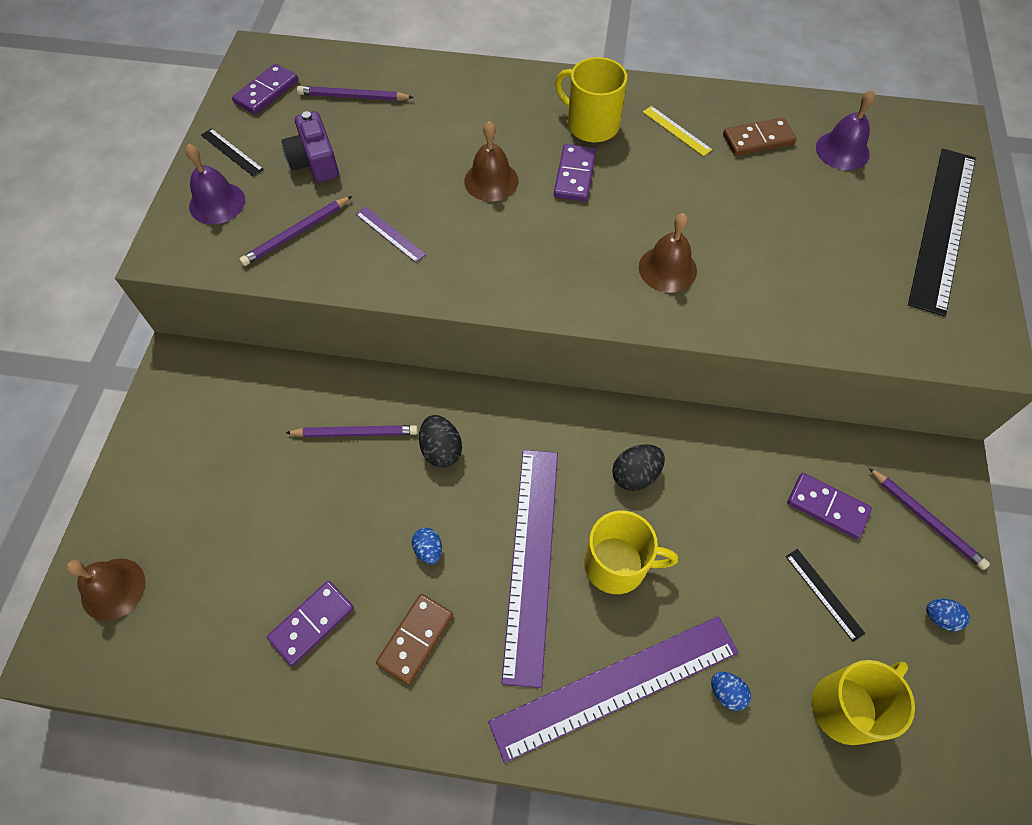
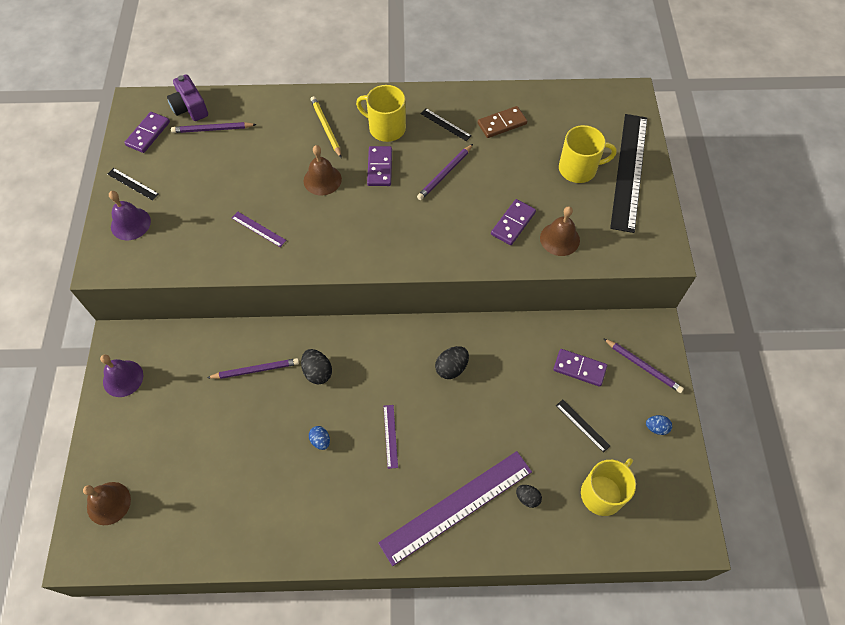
camera: 10 degrees left, 0 degrees up
purple pencil [239,196,352,266] -> purple pencil moved to [417,144,473,200]
purple domino [267,581,354,666] -> purple domino moved to [491,199,536,245]
purple camera [282,111,339,182] -> purple camera moved to [167,74,208,121]
brown domino [376,594,453,685] -> none
purple ruler [501,450,558,688] -> purple ruler [384,405,398,469], size x0.41
yellow mug [584,511,678,594] -> yellow mug moved to [559,125,617,183]
brown bell [639,213,697,293] -> brown bell moved to [540,206,580,256]
yellow ruler [643,106,712,156] -> black ruler [420,108,472,141]
blue egg [711,672,751,711] -> black egg [516,485,542,508]
purple bell [816,90,875,170] -> purple bell moved to [100,354,143,397]
none -> yellow pencil [310,96,341,158]

